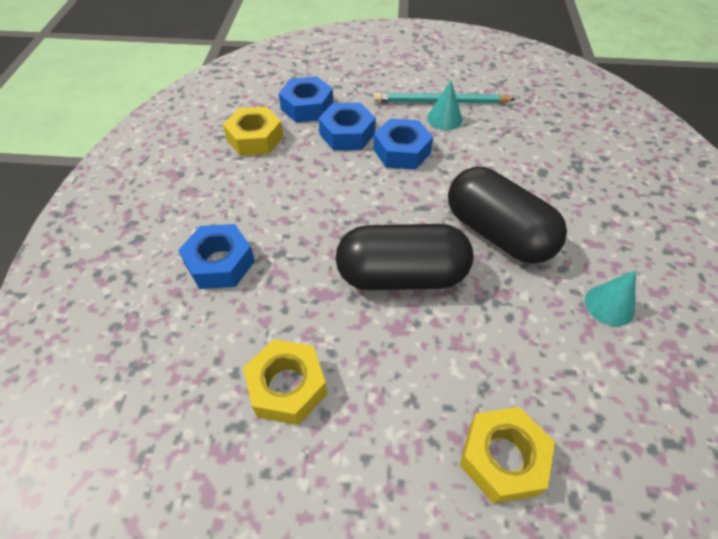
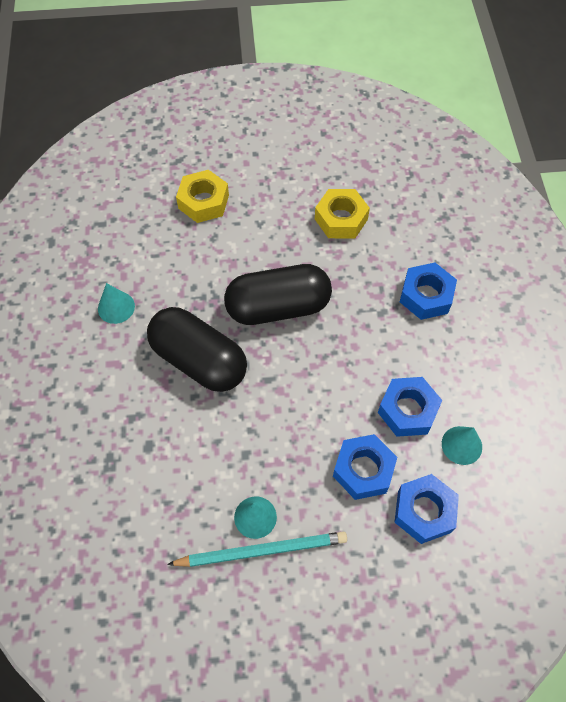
camera: 170 degrees right, 10 degrees up
yellow nut [223,107,283,156] -> turquoise cone [442,426,482,465]
blue nut [373,119,433,170] -> blue nut moved to [378,377,442,437]

